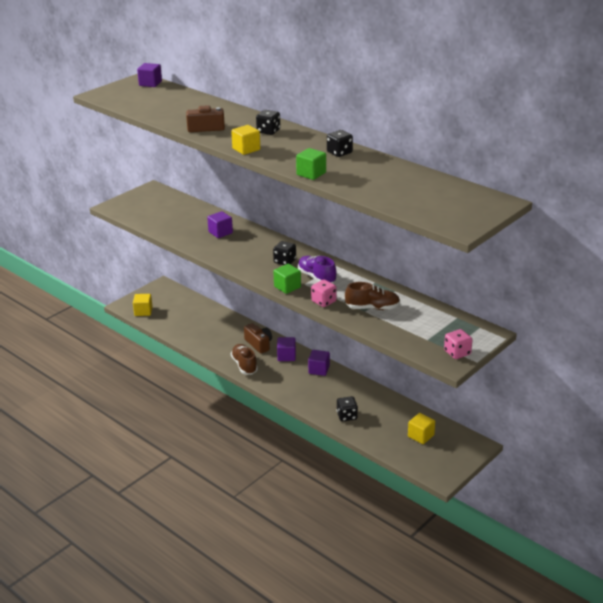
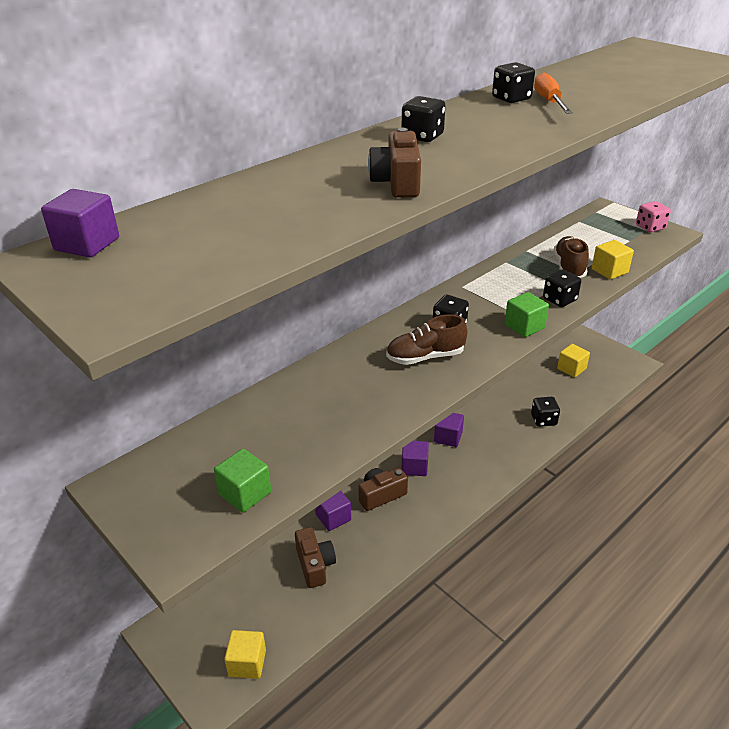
camera: 85 degrees left, 5 degrees up
purple cube [207,211,233,238] -> purple cube moved to [315,491,351,531]
yellow cube [231,125,260,155] -> yellow cube moved to [592,240,634,279]
brown shoe [231,344,258,375] -> brown shoe moved to [386,315,467,365]
green cube [296,148,326,180] -> green cube moved to [214,449,271,513]
purple shoe [298,256,337,284] -> none
pink dice [311,280,337,307] -> black dice [543,269,581,307]
none -> brown camera [295,527,336,588]
none -> orange screwdriver [534,72,573,114]

